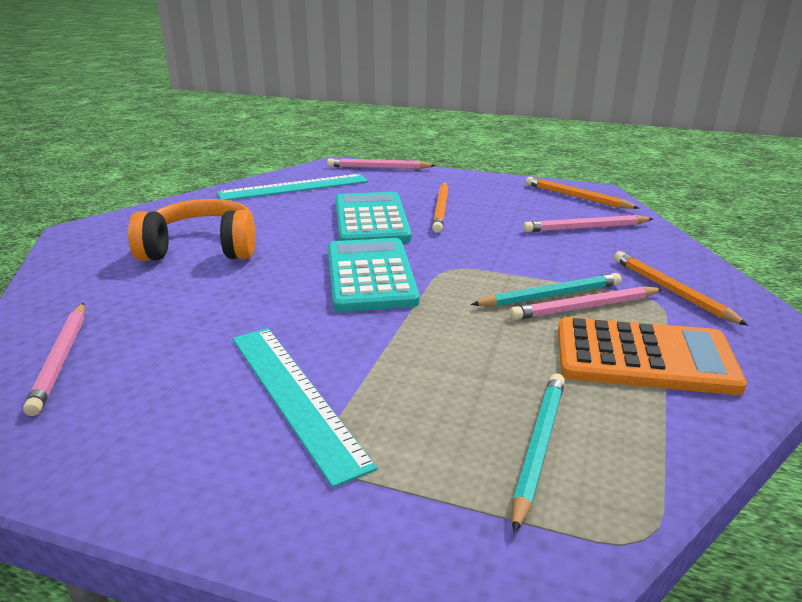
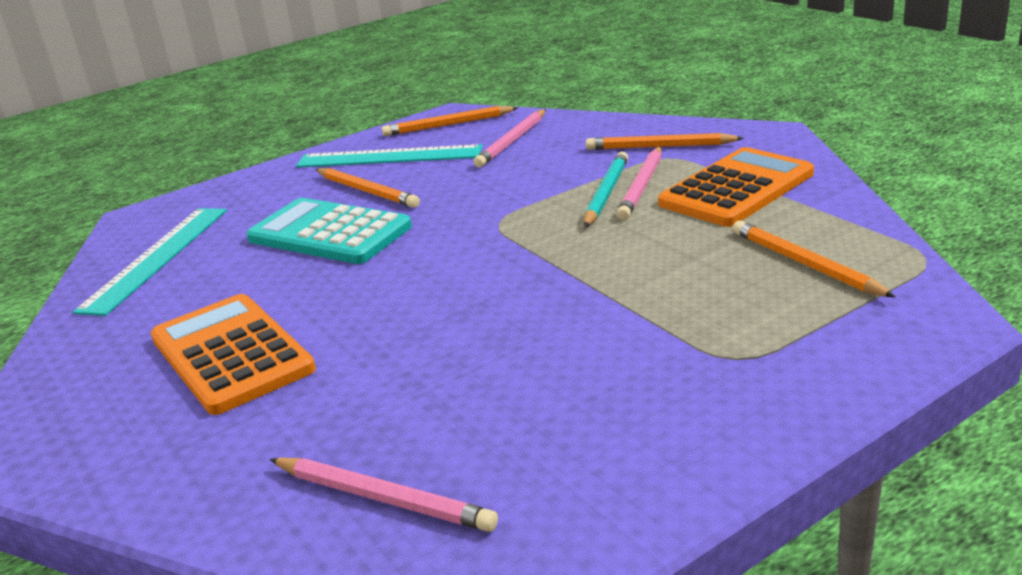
camera: 50 degrees left, 0 degrees up
orange headphones [128,199,255,261] -> orange calculator [151,294,316,415]
turquoise ruler [232,328,377,488] -> turquoise ruler moved to [296,144,483,168]
pink pencil [327,158,436,169] -> none
turquoise calculator [328,238,420,312] -> none
turquoise pencil [512,374,565,533] -> orange pencil [732,221,896,297]

